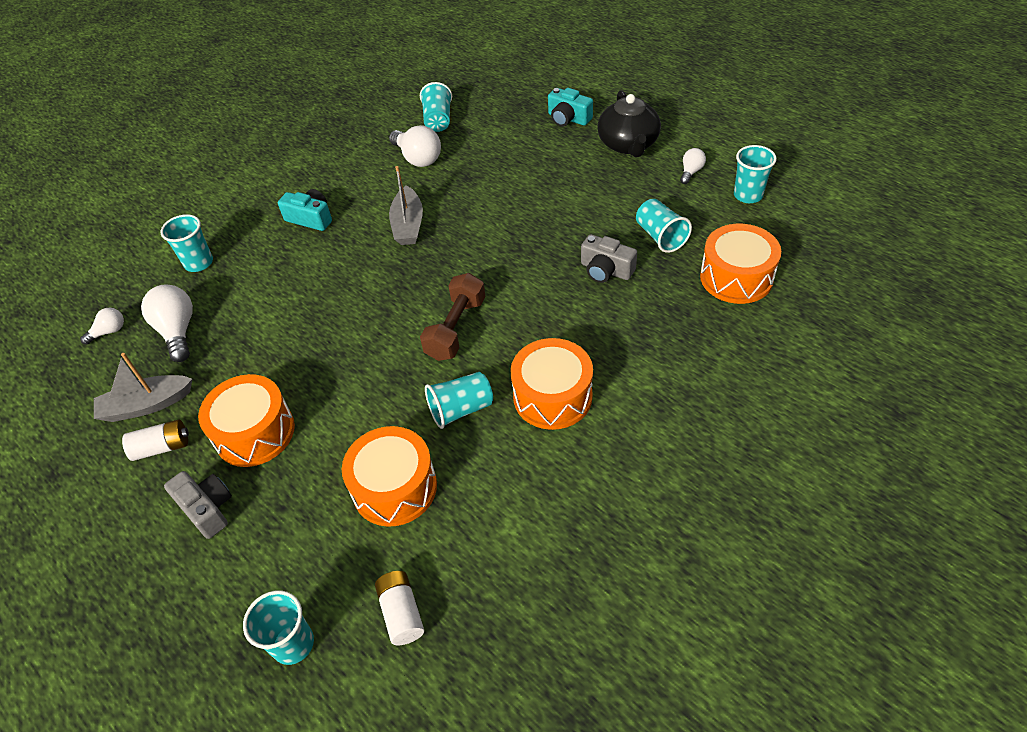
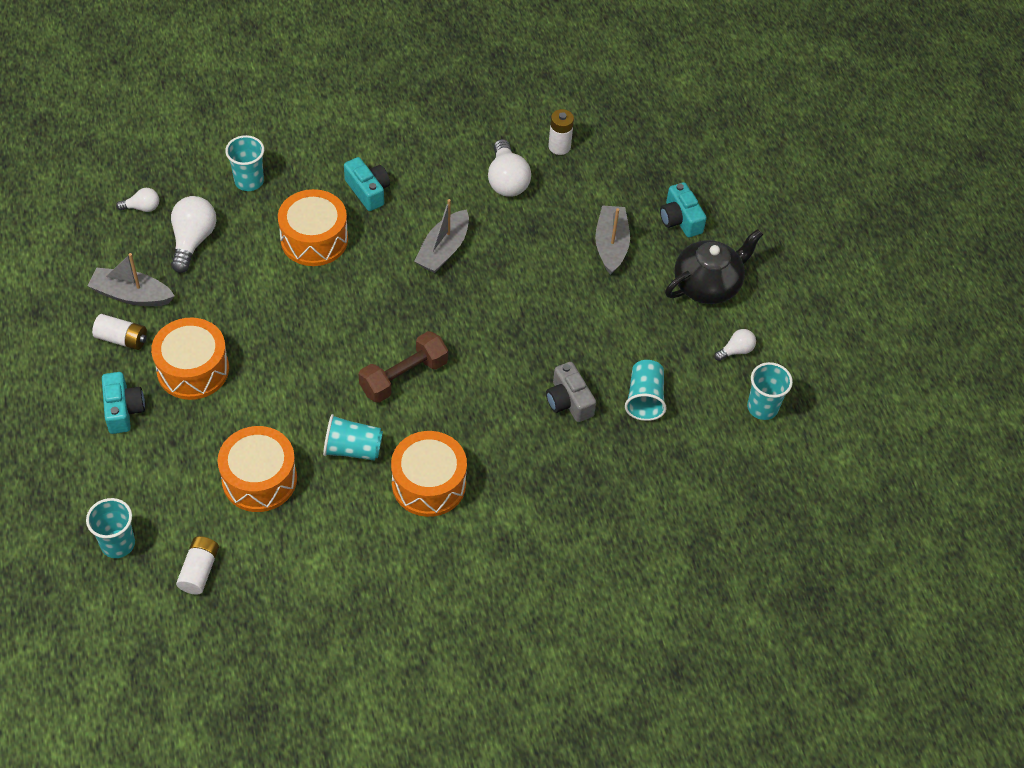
camera: 25 degrees right, 5 degrees up
grey camera [164,471,232,539] -> turquoise camera [102,372,145,434]
turquoise cup [420,82,452,132] -> white battery [548,109,574,155]
black teapot [597,90,661,157] -> black teapot turned 150 degrees counterclockwise [665,229,763,304]
orange drum [700,224,781,304] -> orange drum moved to [278,189,348,266]
none -> grey boat [595,205,630,275]

